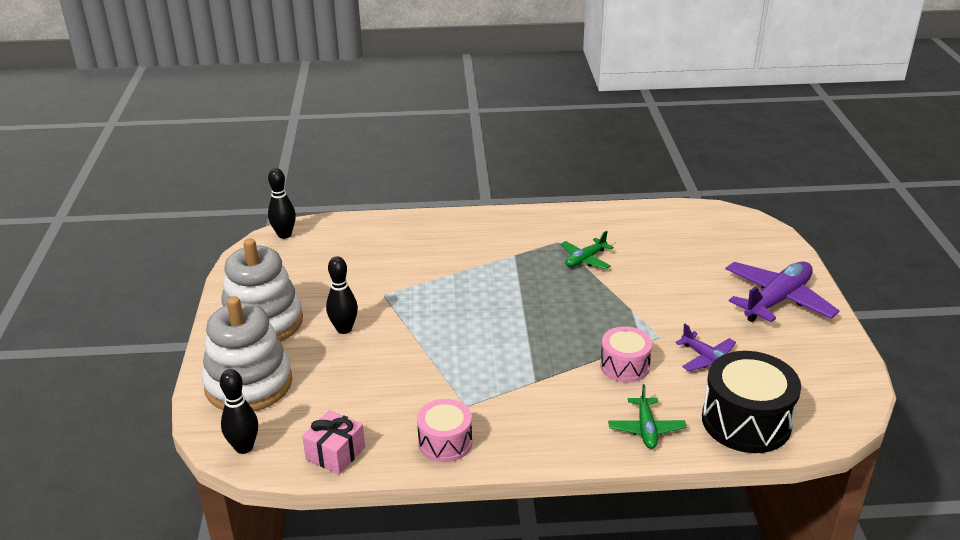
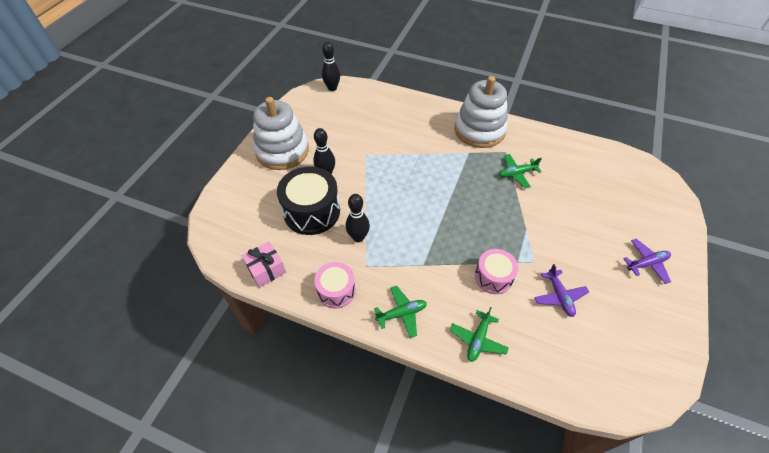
camera: 25 degrees right, 20 degrees up
white stacking toy [202,296,292,411] -> white stacking toy moved to [454,76,508,148]
black bowling pin [220,369,258,454] -> black bowling pin moved to [346,194,370,242]
black drum [702,351,801,453] -> black drum moved to [277,167,340,235]
purple plane [725,261,839,322] -> purple plane [623,239,671,284], size x0.54
none -> green plane [374,286,427,338]

